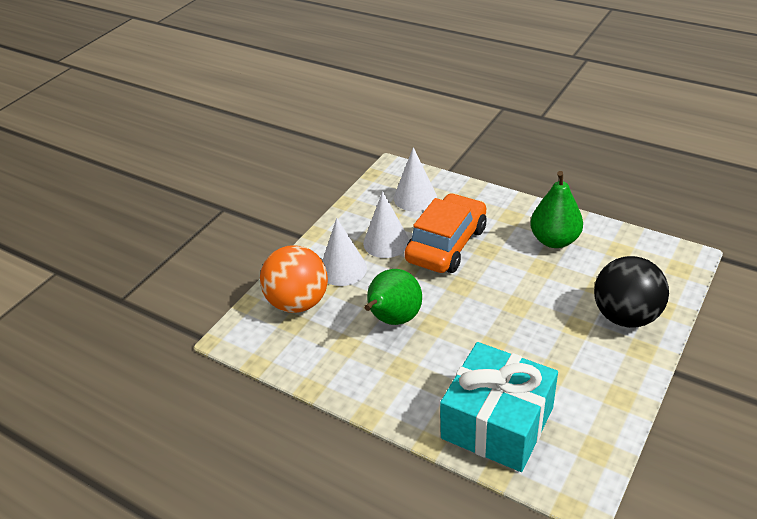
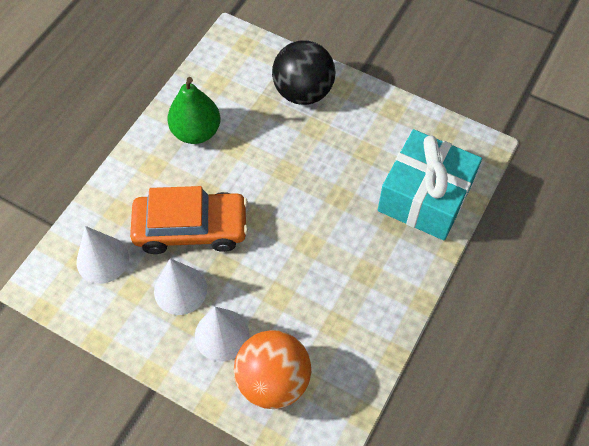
camera: 95 degrees left, 20 degrees up
green pear [364,269,422,325] -> none
orange car [404,193,486,273] -> orange car turned 150 degrees clockwise [130,186,248,254]

